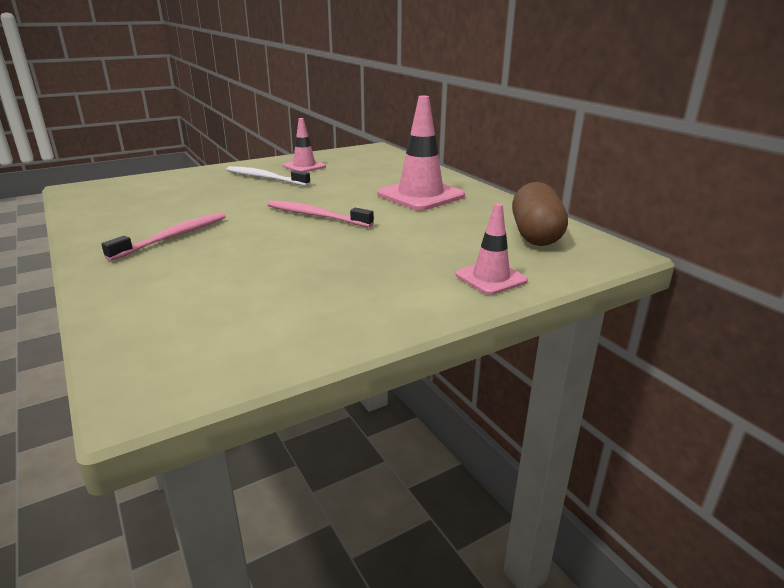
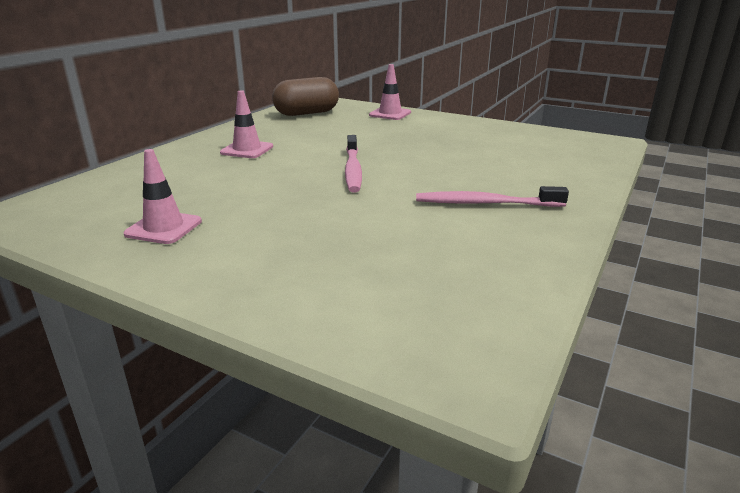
camera: 120 degrees left, 0 degrees up
white toothbrush [226,166,311,186] -> none
pink traffic cone [377,96,465,210] -> pink traffic cone [220,90,273,158], size x0.58

